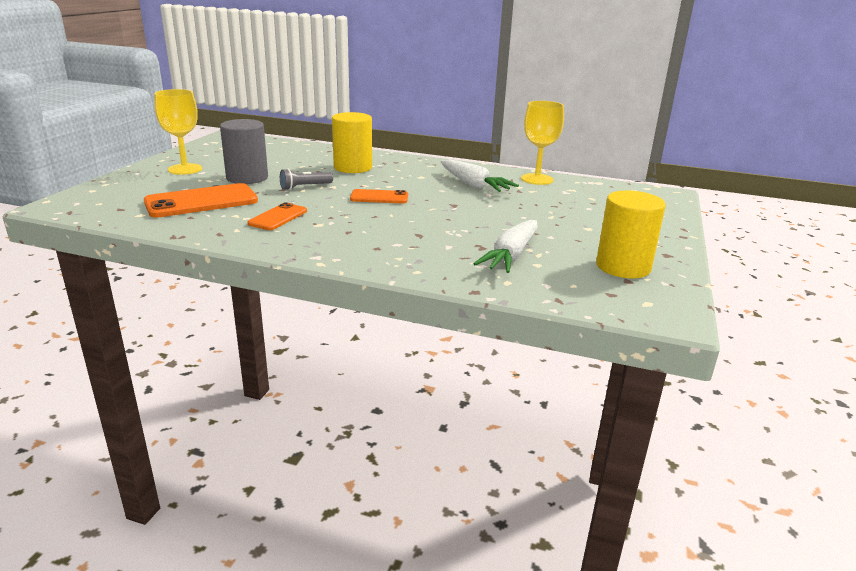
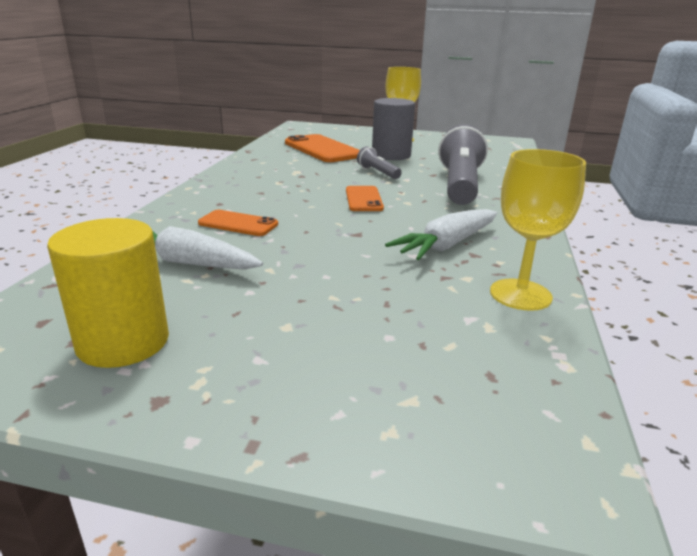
camera: 85 degrees right, 0 degrees up
orange phone [248,202,307,230] -> orange phone moved to [198,210,278,236]
yellow cylinder [332,112,372,173] -> grey flashlight [438,124,488,205]

